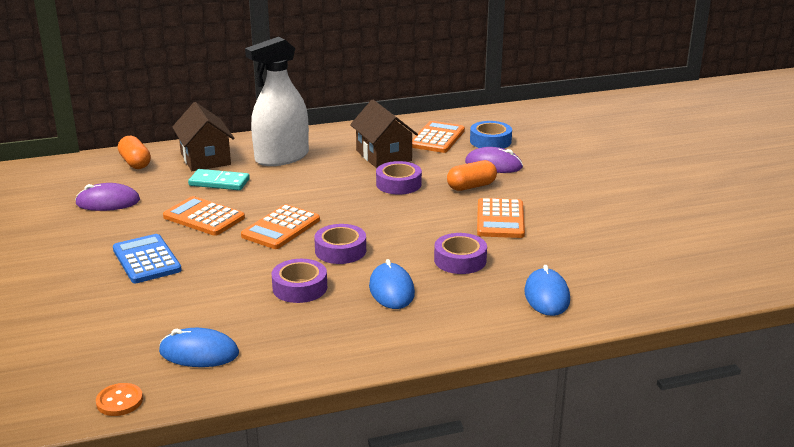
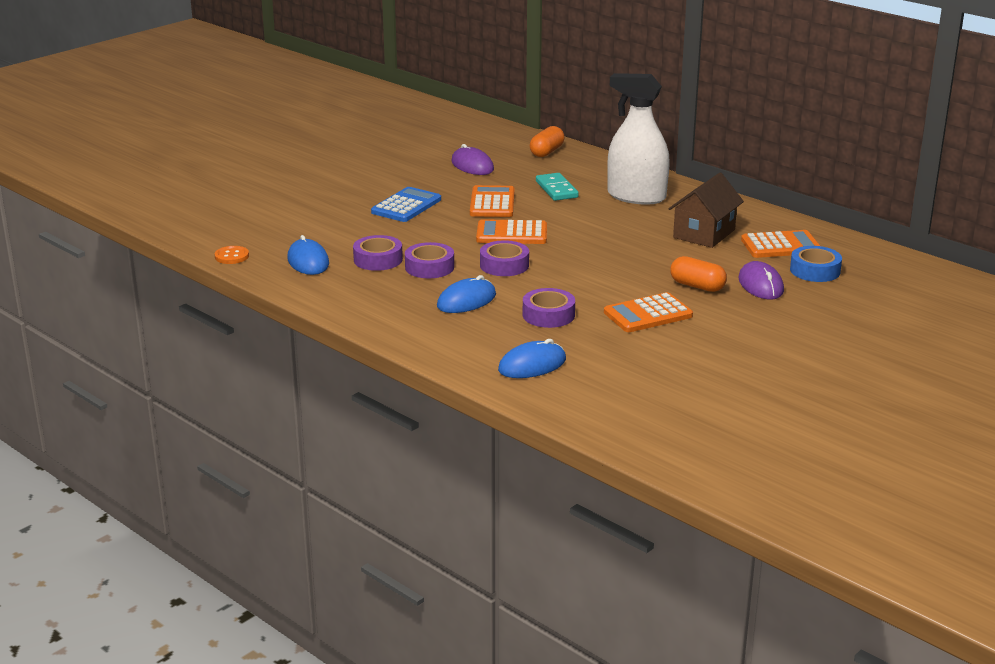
camera: 60 degrees right, 0 degrees up
brown house [172,102,235,171] -> none
purple tape [376,161,422,195] -> purple tape moved to [353,235,403,271]

